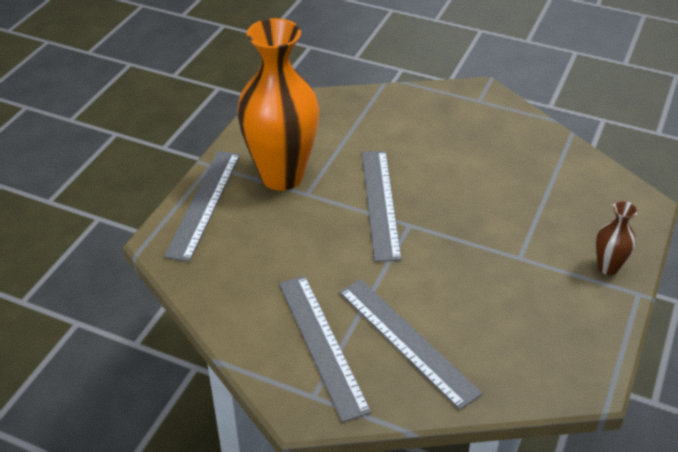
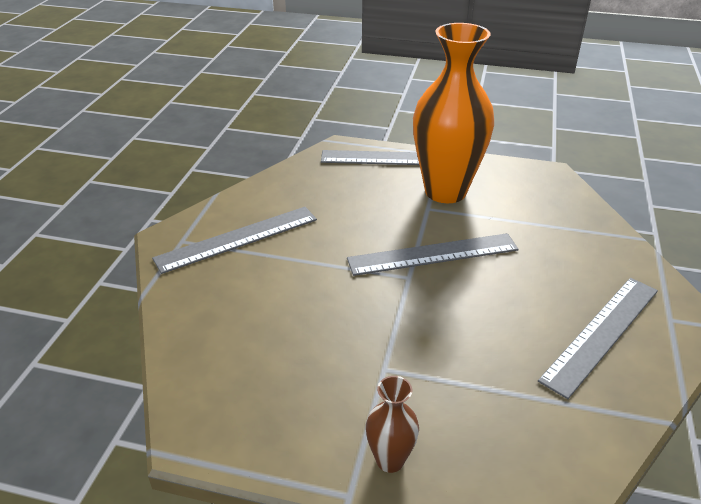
camera: 80 degrees right, 5 degrees down
grey ruler [339,279,482,410] -> grey ruler moved to [538,278,658,399]

